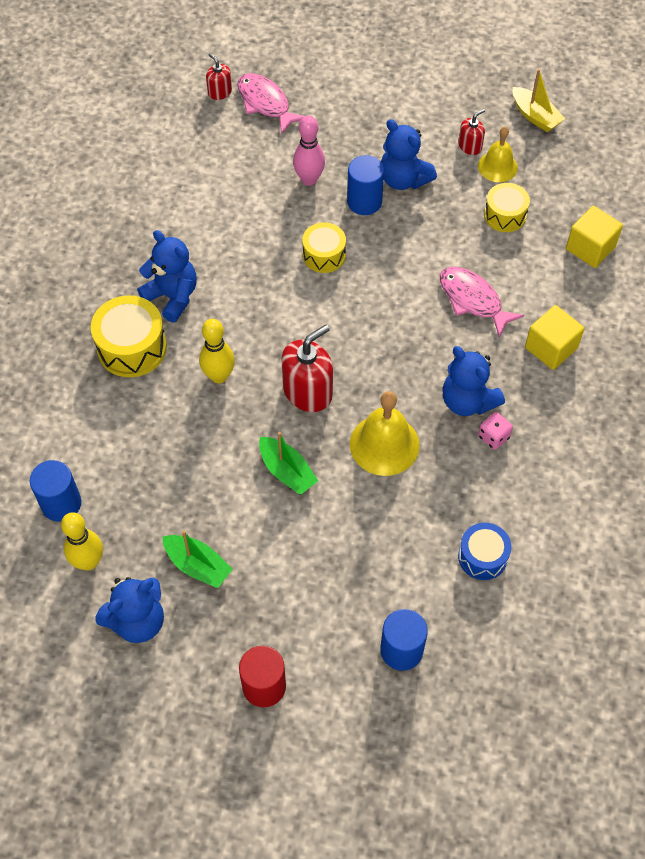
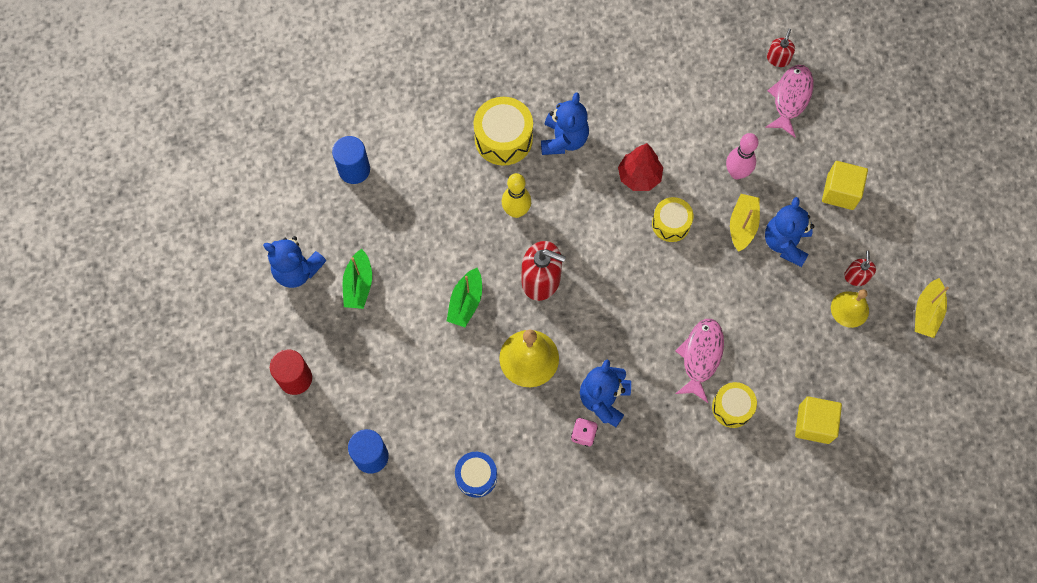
camera: 60 degrees right, 10 degrees up
yellow bowling pin [61,512,103,570] -> none
blue cylinder [347,155,384,215] -> yellow boat [730,194,760,252]
red soap dispenser [458,109,485,155] -> red soap dispenser turned 105 degrees counterclockwise [844,251,876,286]
yellow drum [484,183,530,232] -> yellow drum moved to [712,382,757,428]
yellow cube [525,305,584,370] -> yellow cube moved to [822,161,868,210]
none -> red tree [618,143,663,191]

